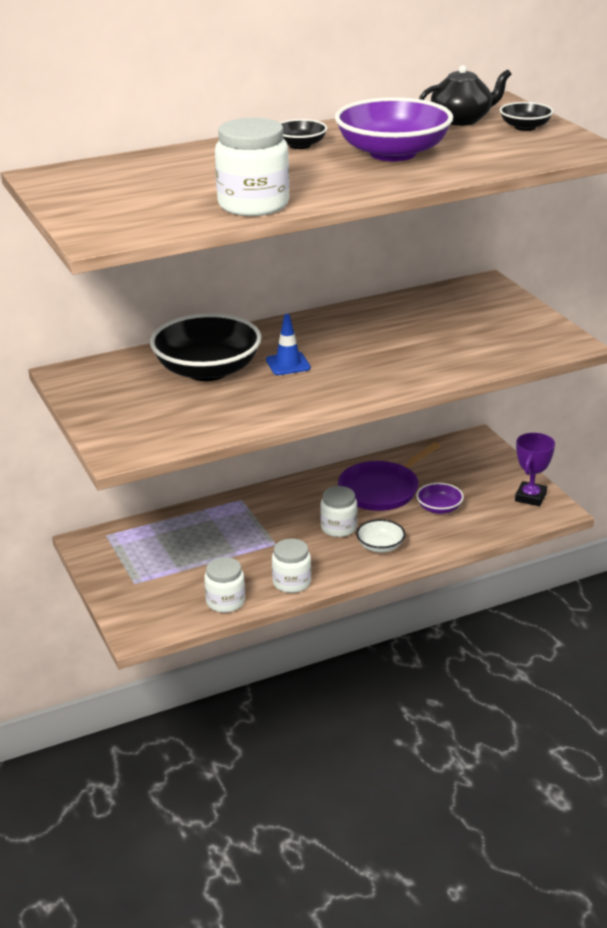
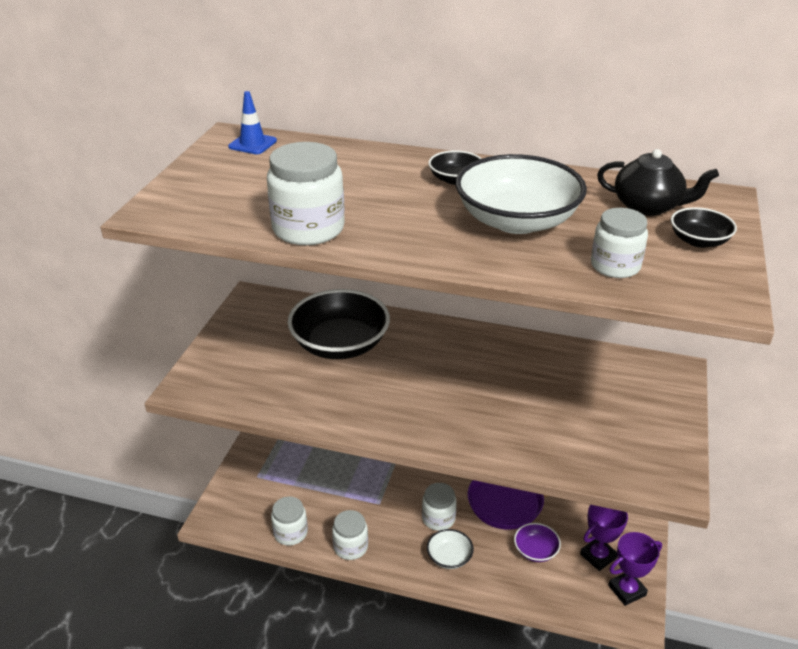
camera: 40 degrees right, 5 degrees up
blue traffic cone [266,314,311,375] -> blue traffic cone moved to [228,91,277,154]
purple bowl [335,97,453,162] -> white bowl [455,154,587,234]
none -> purple trophy [580,505,628,571]
none -> white jar [591,208,648,278]

